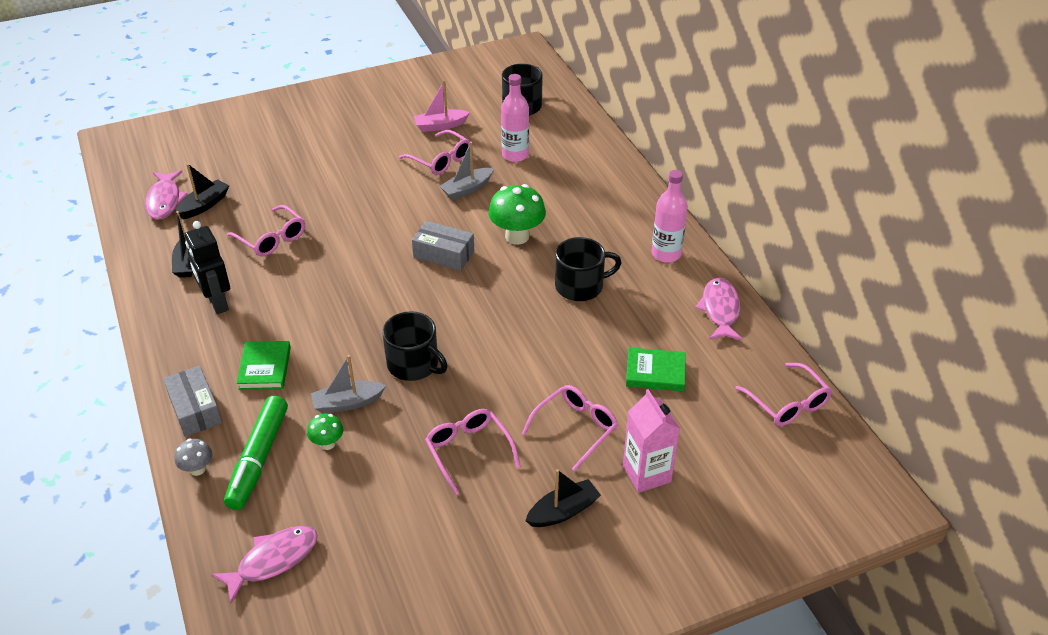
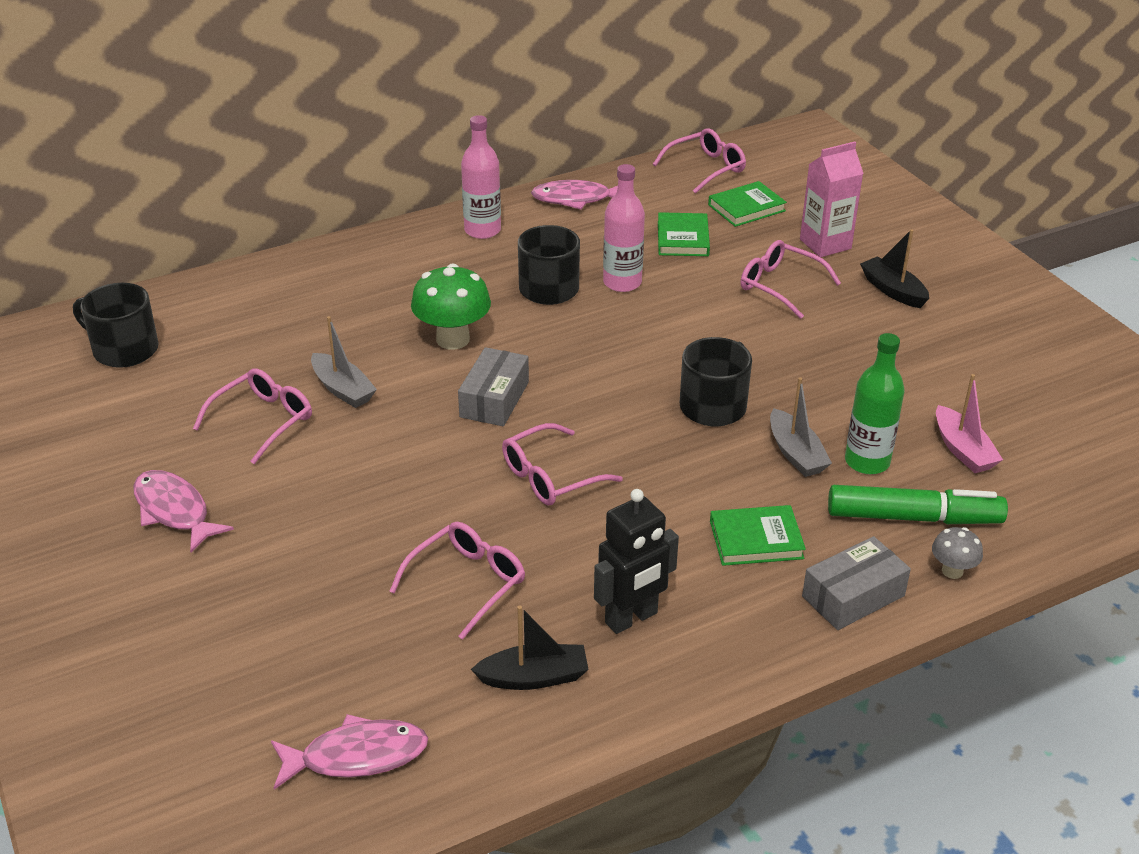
camera: 95 degrees left, 5 degrees down
black boat [176,163,229,219] -> none
pink fish [211,526,318,603] -> pink fish moved to [133,470,234,553]
green mushroom [307,413,343,450] -> green bottle [845,333,905,474]
pink boat [413,81,470,132] -> pink boat moved to [936,374,1003,473]
pink glasses [425,409,521,495] -> pink glasses moved to [502,423,623,505]
pink bottle [501,74,529,162] -> pink bottle moved to [603,164,645,292]
none -> green book [708,181,787,227]

